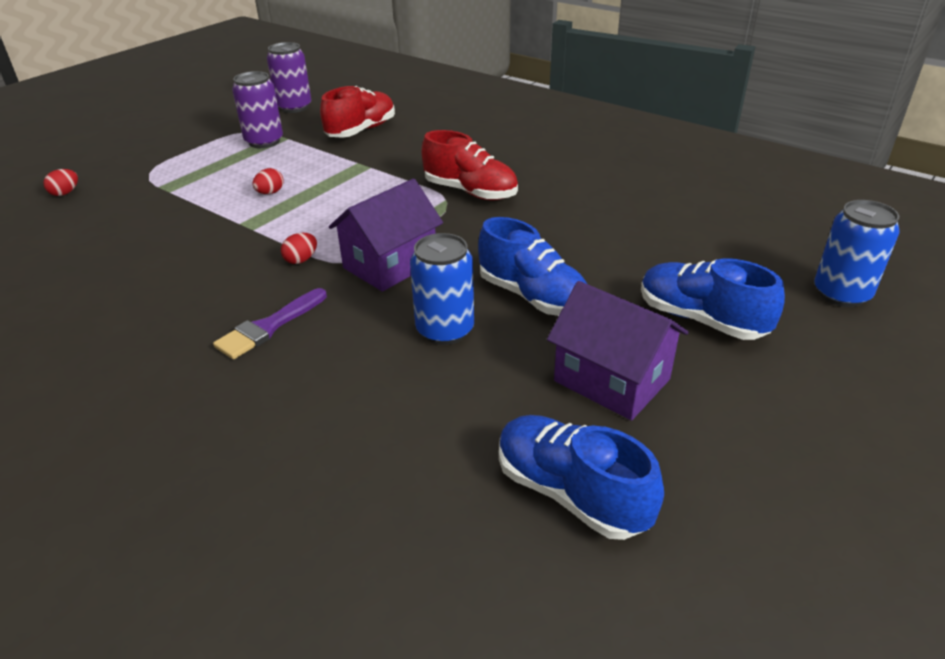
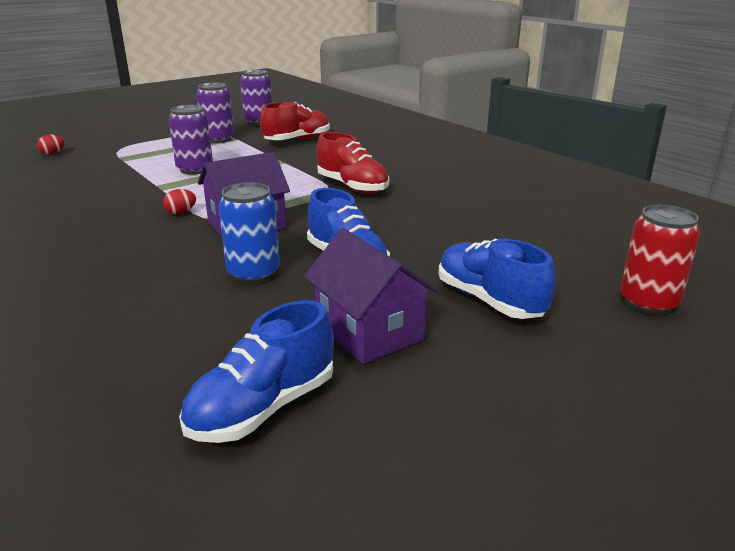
camera: 15 degrees right, 10 degrees down
purple brush [213,288,327,359] -> none
red egg [253,168,283,194] -> purple can [169,105,213,175]
blue shoe [499,415,664,540] -> blue shoe turned 105 degrees counterclockwise [179,300,334,443]
blue can [814,200,899,307] -> red can [620,205,700,315]

